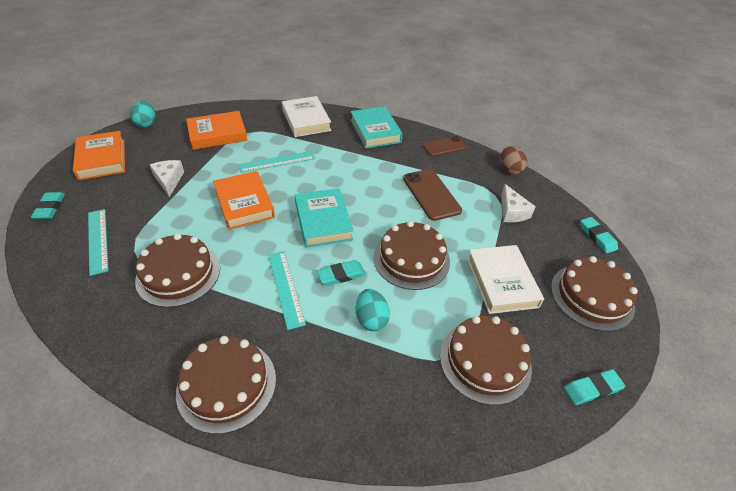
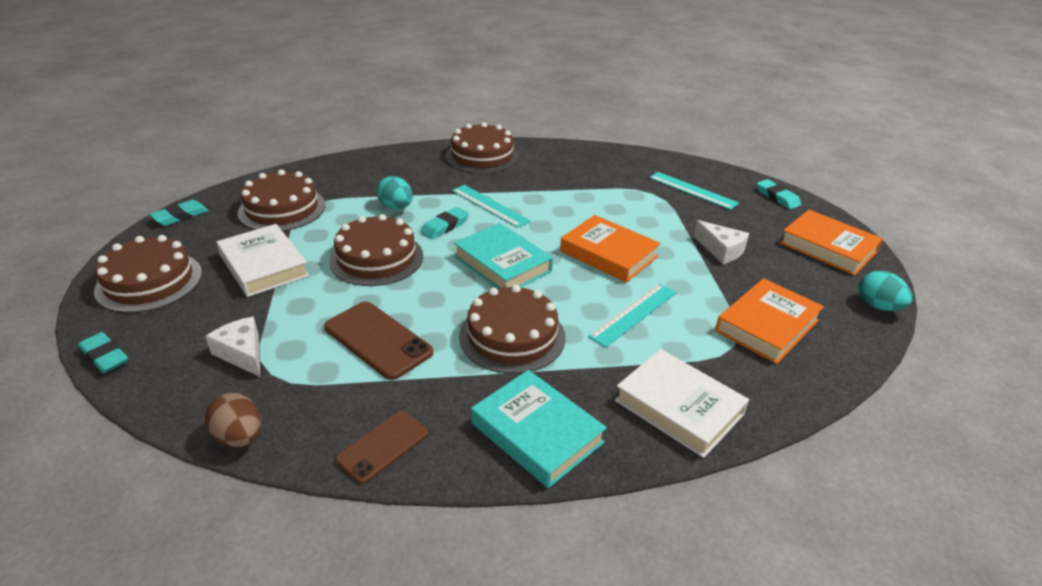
camera: 155 degrees right, 10 degrees down
brown cake [135,233,220,307] -> brown cake moved to [459,285,565,374]

